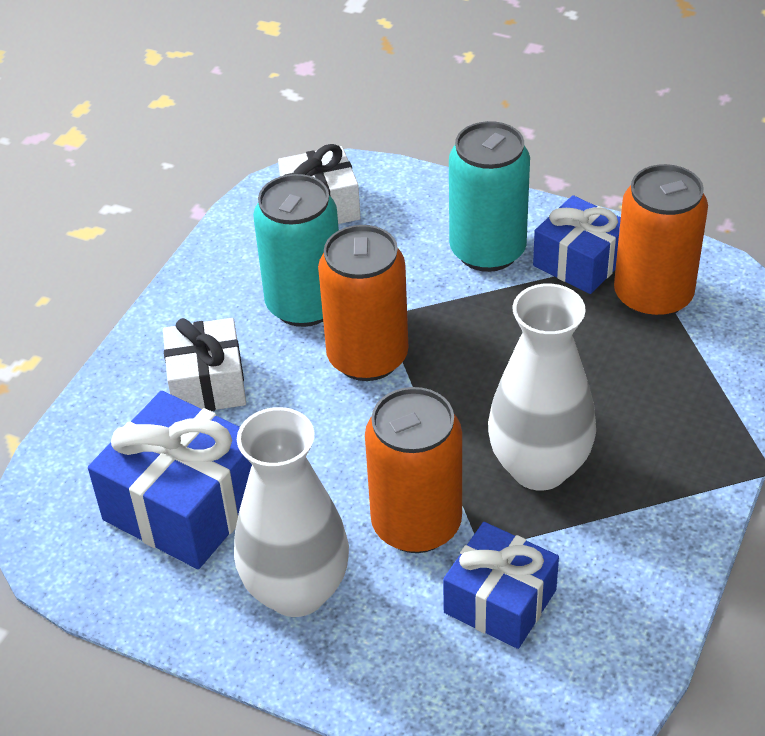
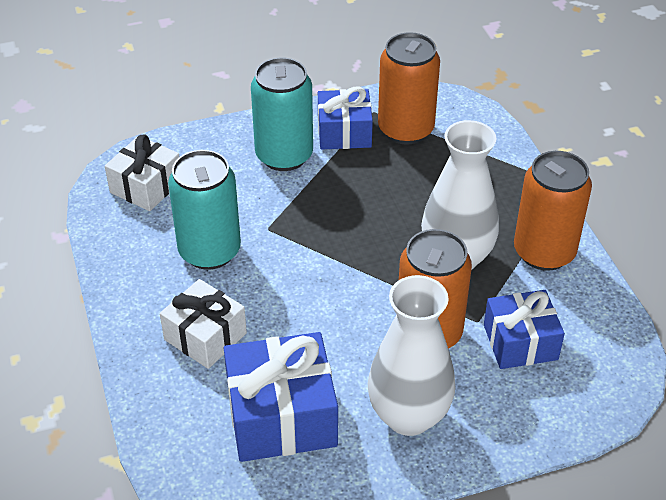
camera: 45 degrees left, 0 degrees up
orange can [318,225,408,381] -> orange can moved to [514,151,592,271]

